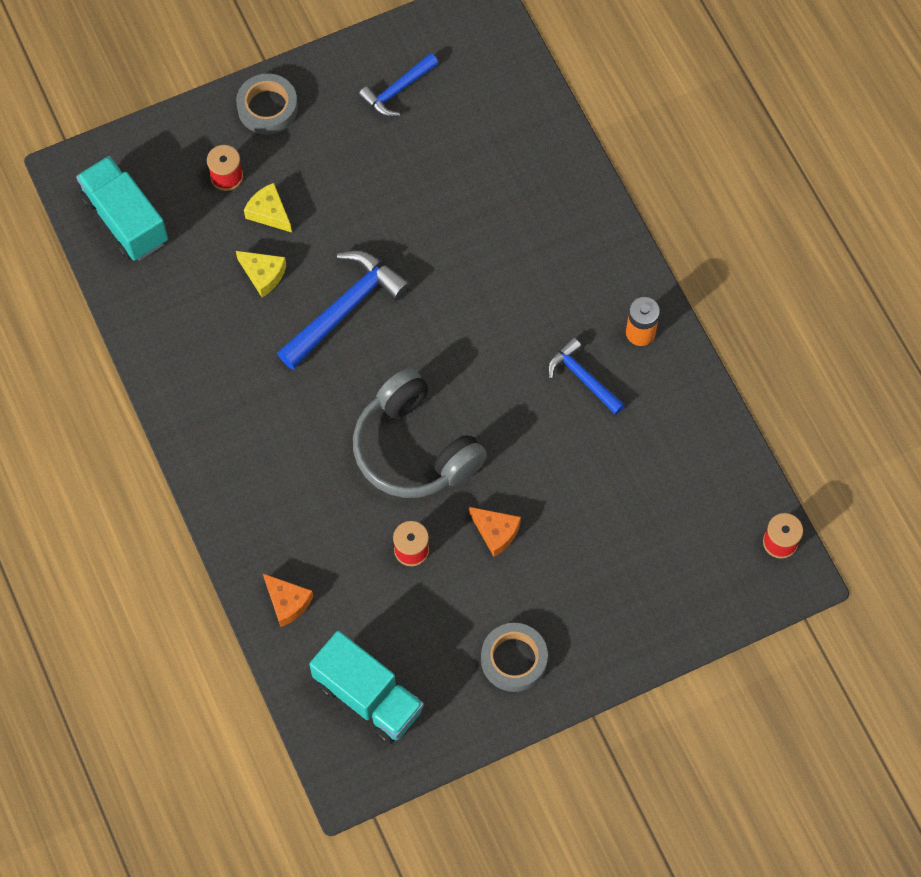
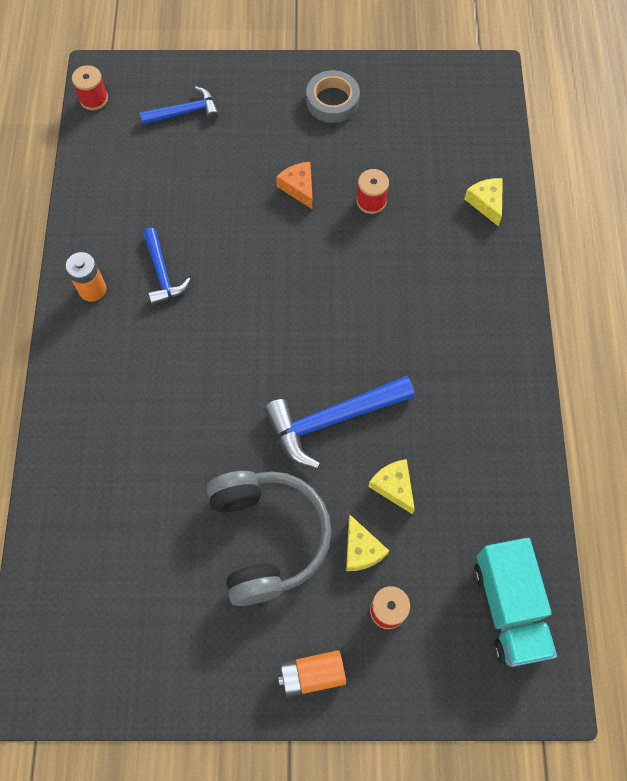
camera: 155 degrees left, 0 degrees up
grey tape [236,74,298,135] -> orange battery [278,650,346,697]
orange cheese [263,574,313,627] -> yellow cheese [464,178,503,226]
turquoise truck [309,631,424,744] -> none
grey headphones [353,368,487,498] -> grey headphones moved to [207,471,331,606]
blue hammer [359,53,439,117] -> blue hammer moved to [140,86,219,125]

